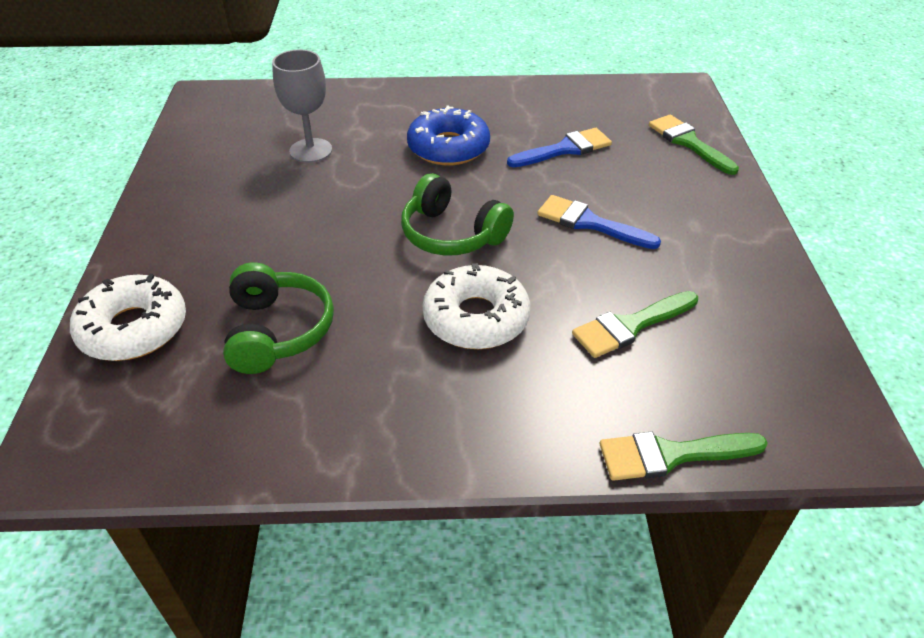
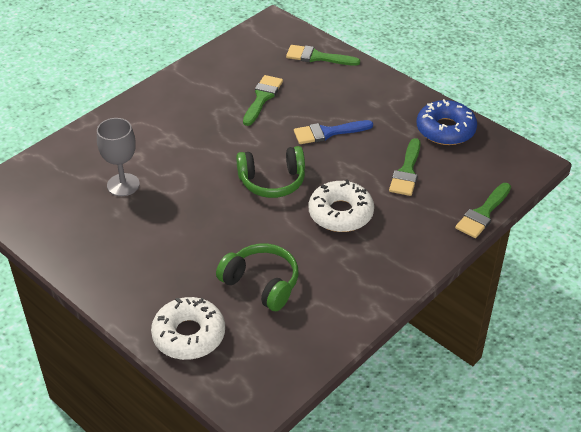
camera: 45 degrees left, 0 degrees up
blue donut [407,105,490,165] -> blue donut moved to [417,99,477,145]
blue brush [507,128,612,167] -> green brush [243,75,283,126]

